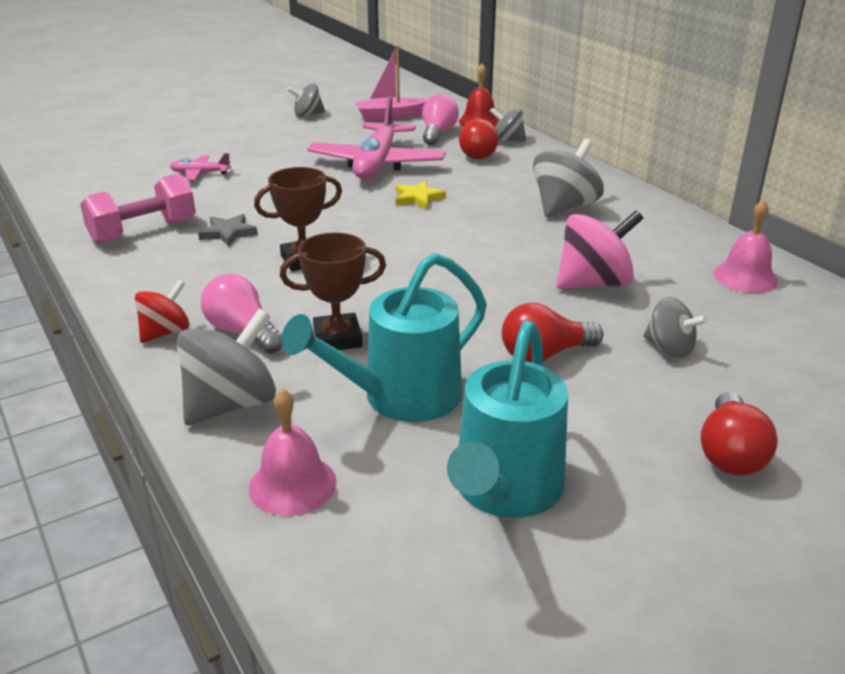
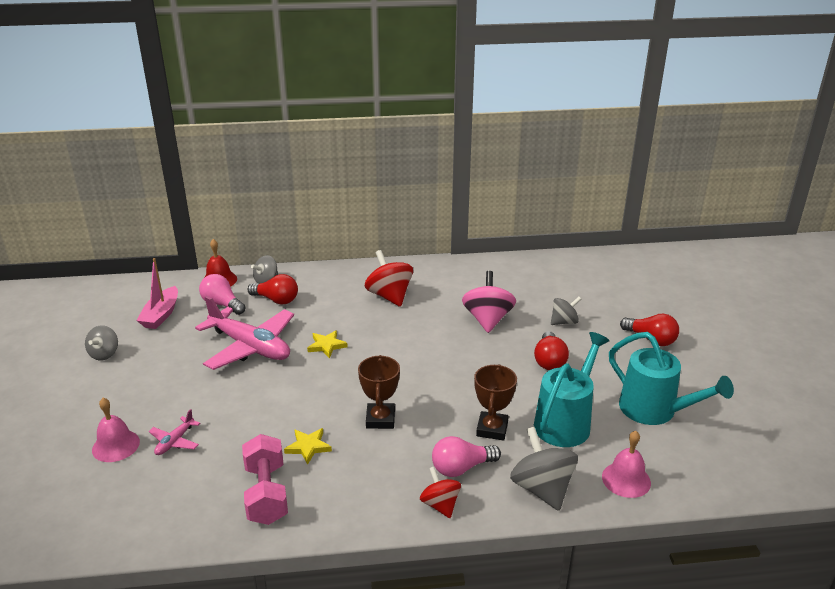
camera: 65 degrees left, 0 degrees up
grey star [198,214,258,247] -> yellow star [284,428,332,465]
turquoise watering can [281,253,487,422] -> turquoise watering can turned 135 degrees counterclockwise [534,332,609,447]
grey spinning top [533,139,604,217] -> red spinning top [365,250,413,307]
pink bell [714,199,778,293] -> pink bell moved to [92,398,140,462]

